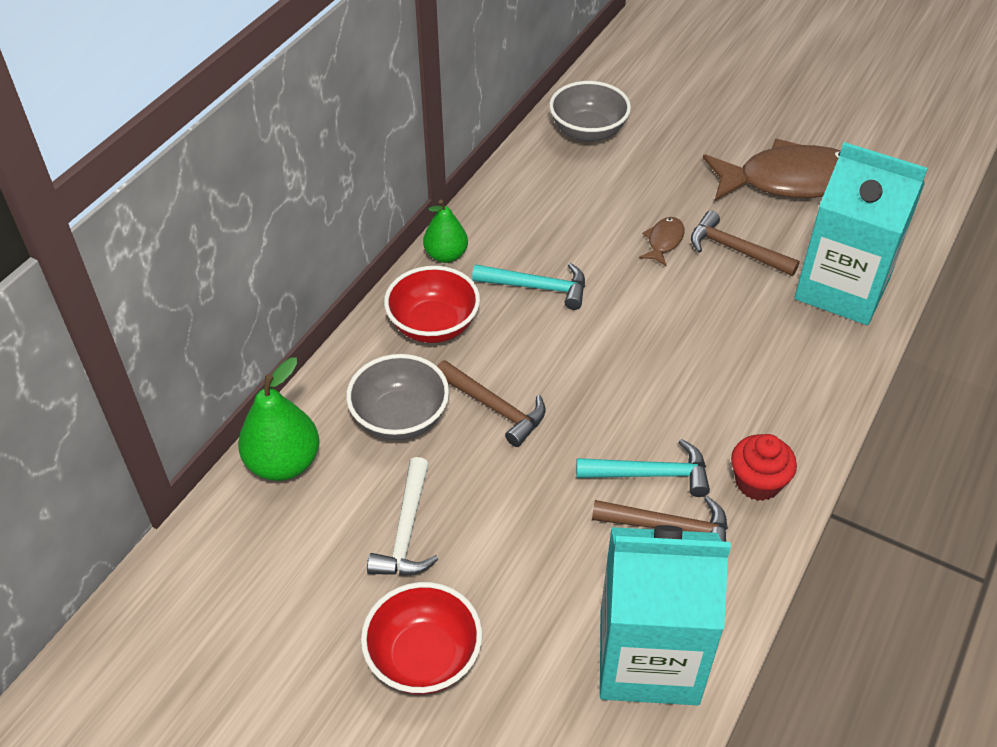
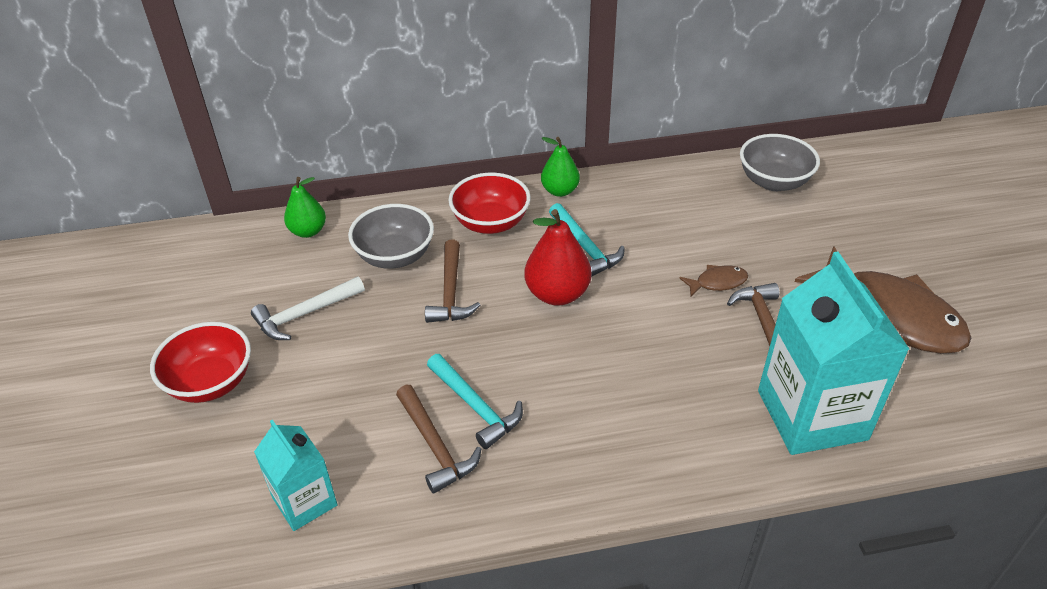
camera: 50 degrees right, 5 degrees down
green pear [238,357,319,481] -> green pear [284,177,326,238], size x0.66
turquoise carton [600,525,731,705] -> turquoise carton [254,419,338,531], size x0.55
red cupcake [731,434,797,501] -> none
none -> red pear [524,209,591,306]

